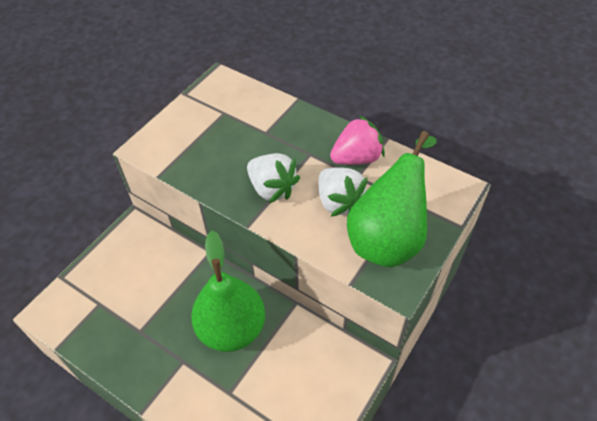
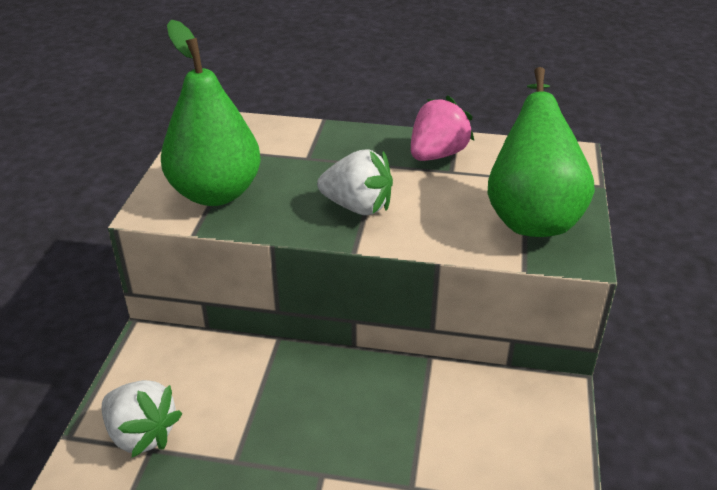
camera: 25 degrees left, 15 degrees down
green pear [191,230,265,352] -> green pear moved to [161,20,261,206]
white strawberry [318,167,367,217] -> white strawberry moved to [102,380,182,457]

